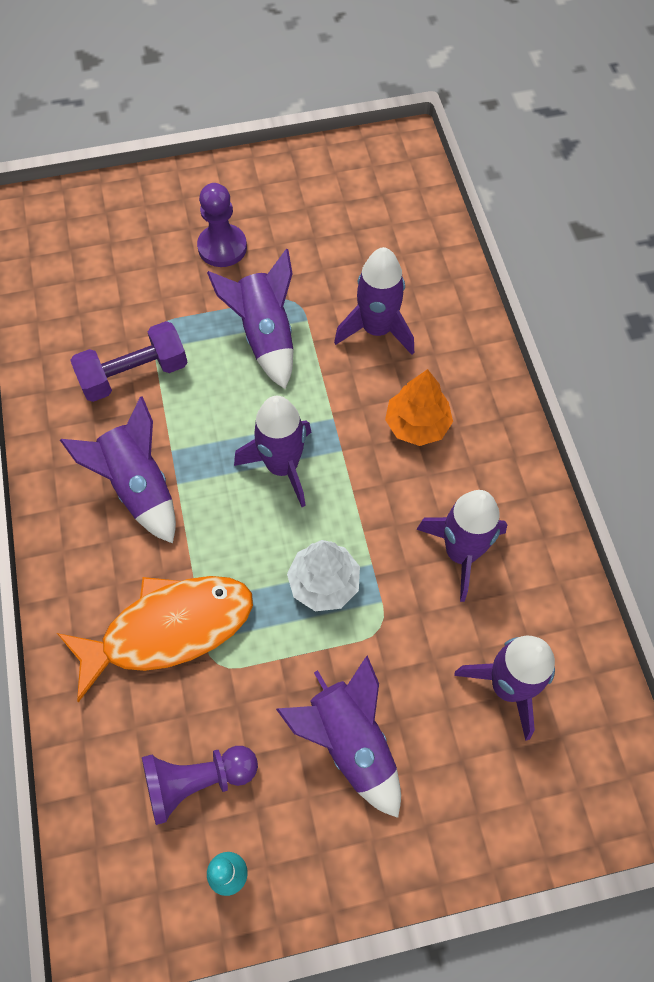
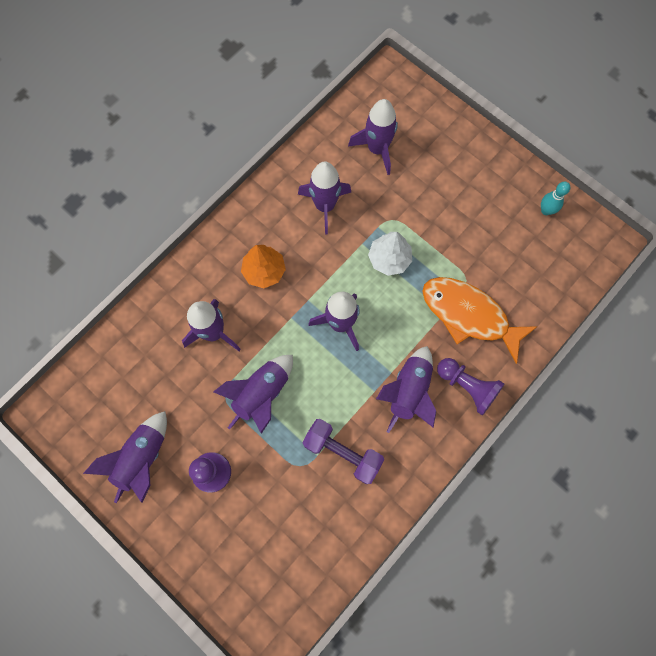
camera: 125 degrees left, 10 degrees up
purple pawn [142,746,258,825] -> purple pawn moved to [437,358,504,415]
purple rocket [276,655,401,818] -> purple rocket moved to [83,411,167,503]

